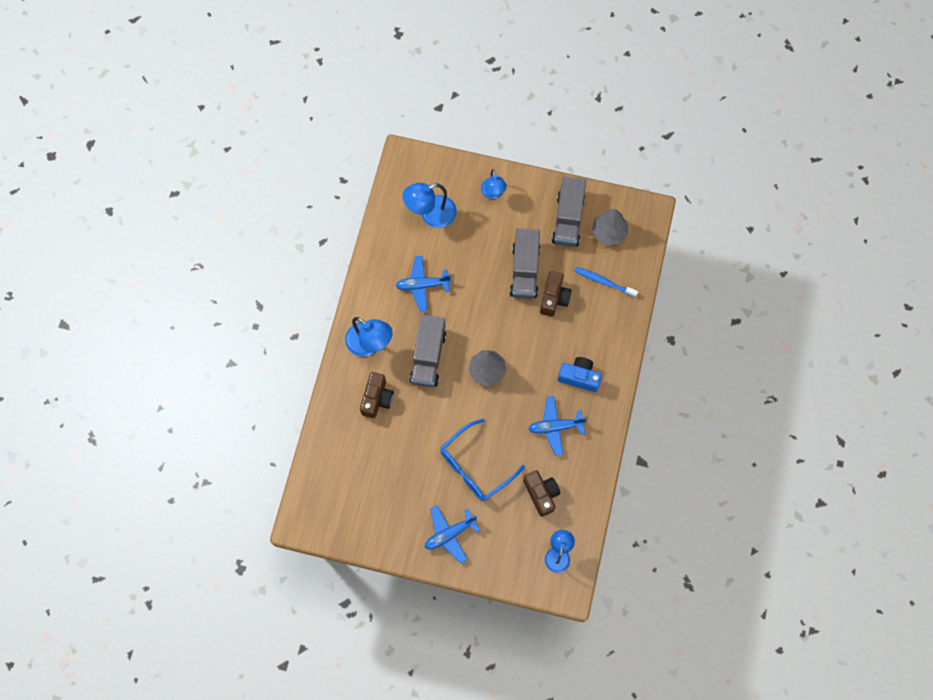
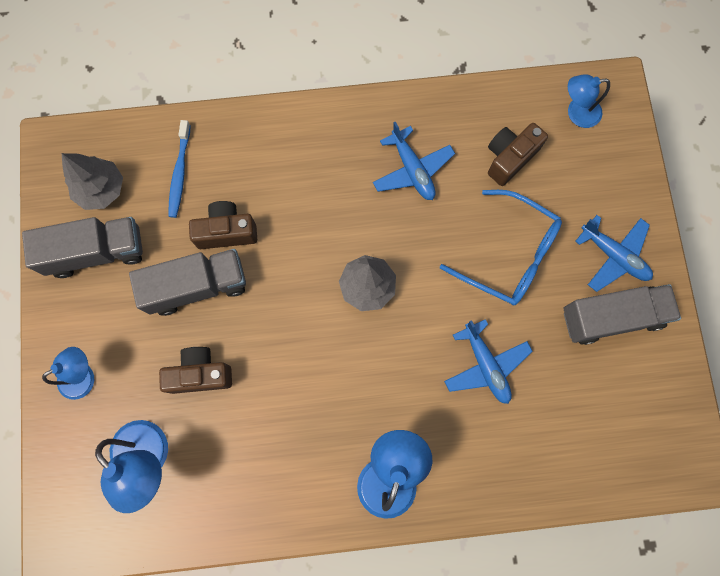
camera: 110 degrees left, 5 degrees up
brown camera [360,372,394,418] -> brown camera moved to [159,347,232,394]
blue plane [395,256,451,312] -> blue plane moved to [444,319,532,404]
grey truck [410,315,446,387] -> grey truck moved to [564,284,681,345]
blue camera [558,357,602,392] -> none

